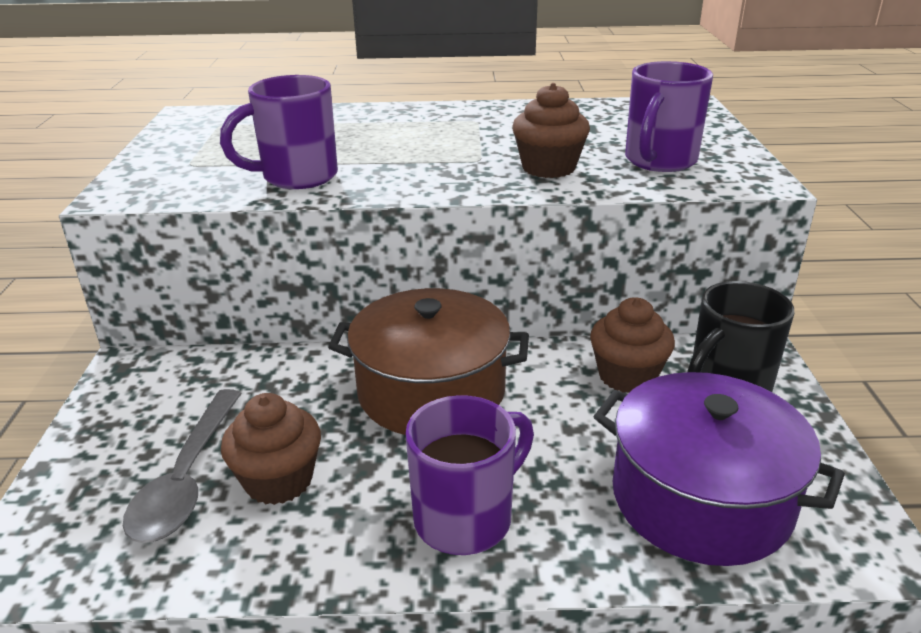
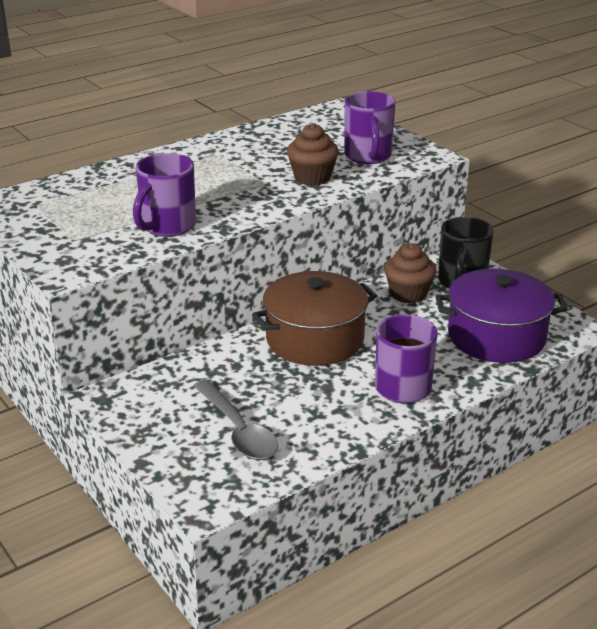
camera: 35 degrees left, 0 degrees up
brown cupcake [221,393,321,505] -> none

